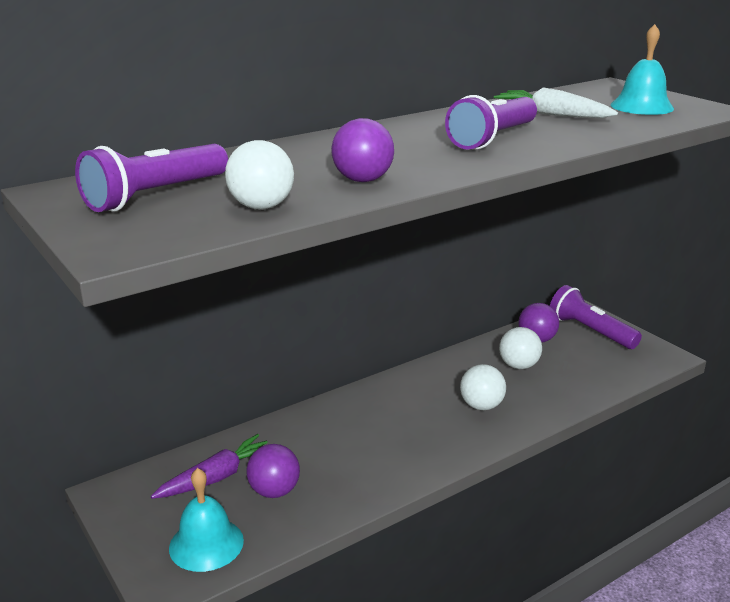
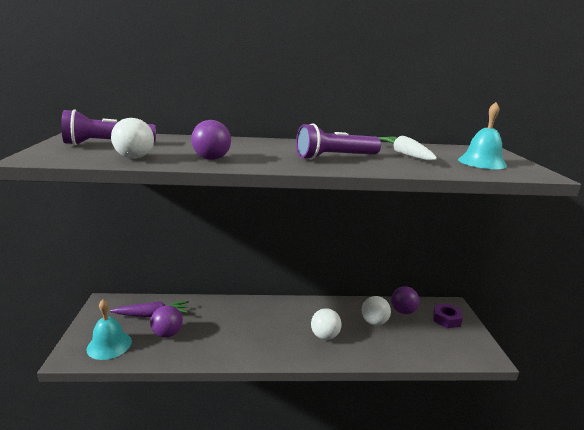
camera: 30 degrees right, 5 degrees down
purple flashlight [550,285,642,349] -> purple nut [433,303,463,328]

